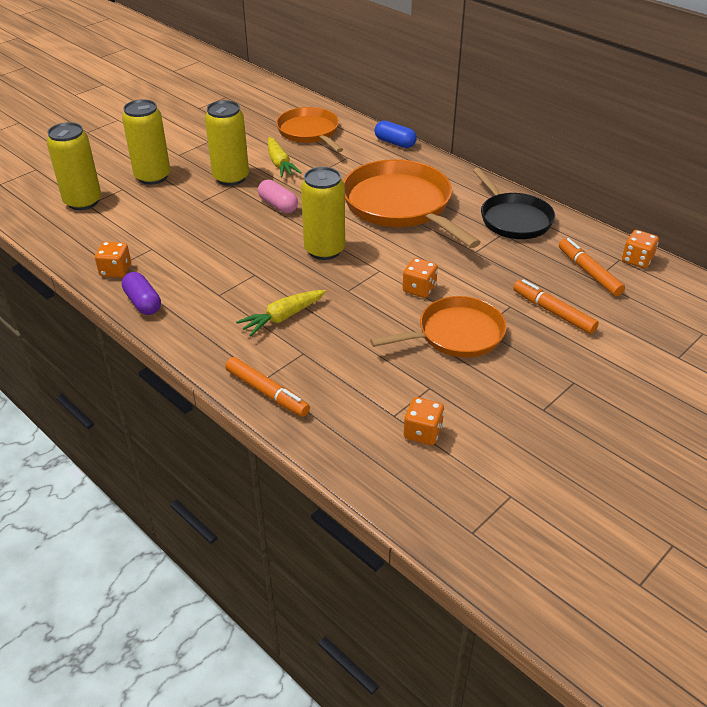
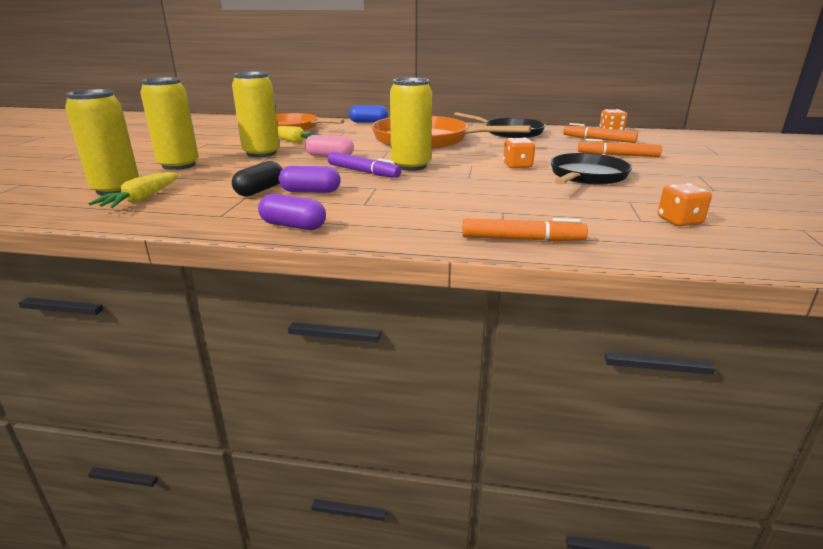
camera: 35 degrees left, 15 degrees down
orange dice [95,242,131,278] -> none
yellow carrot [236,290,326,336] -> yellow carrot moved to [88,172,179,208]
orange pan [370,296,507,358] -> black pan [551,153,632,185]
none -> black capsule [232,161,282,196]
none -> purple capsule [278,166,341,193]
none -> purple marker [328,152,401,178]

